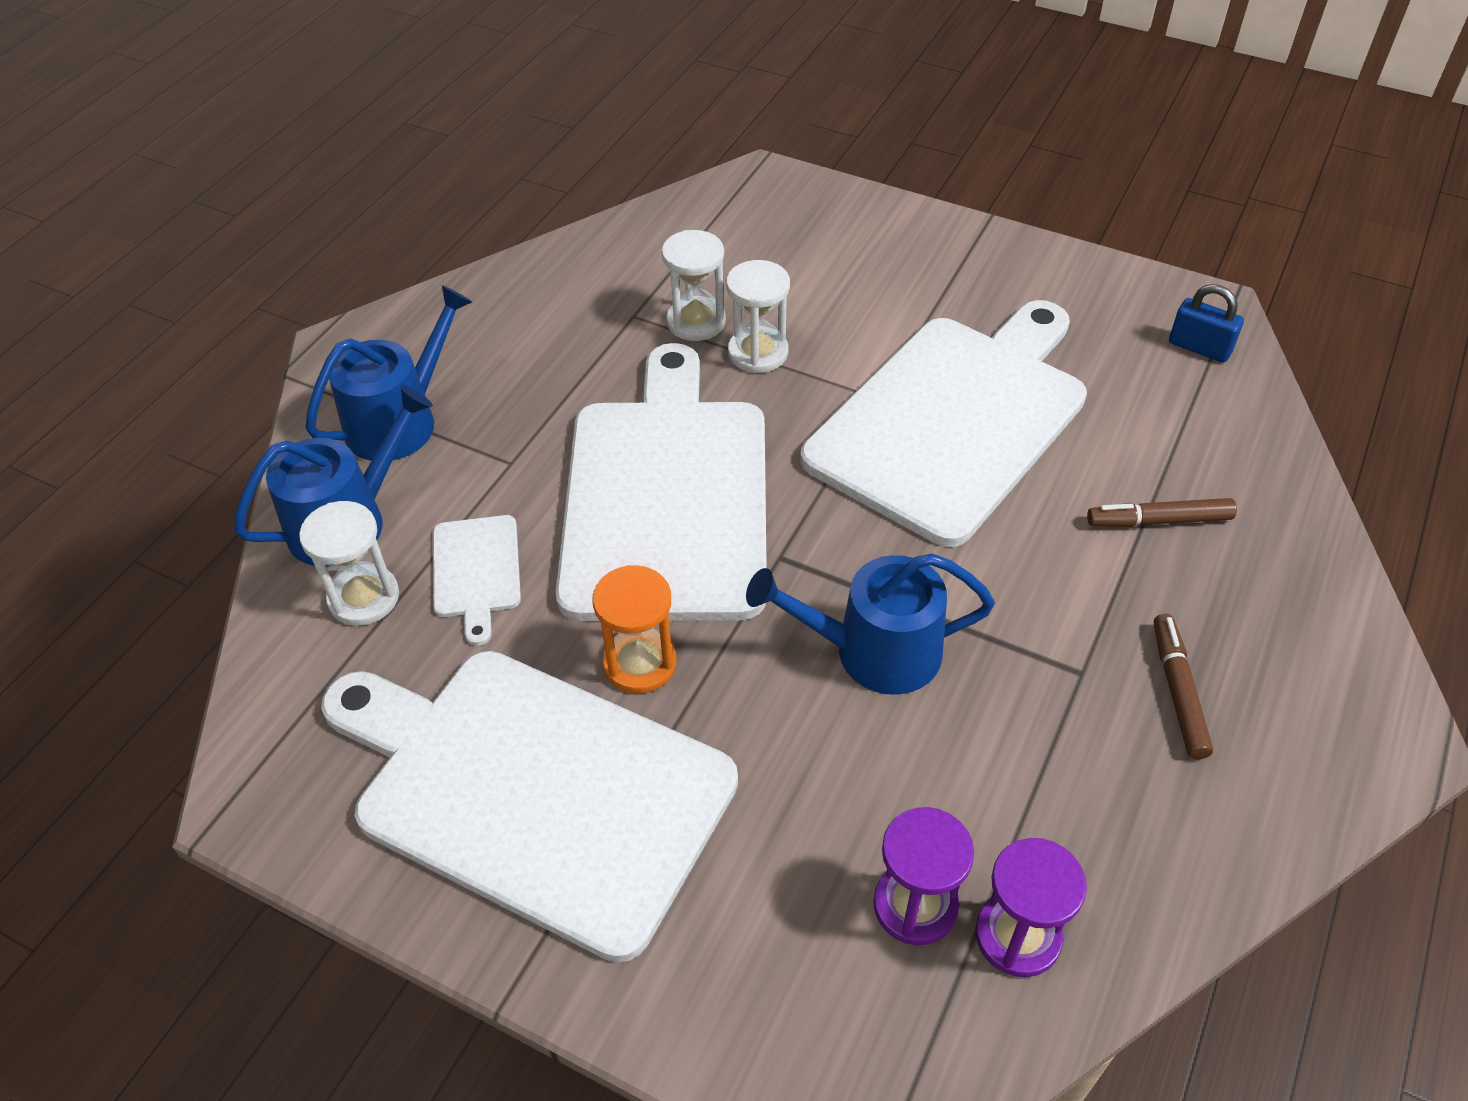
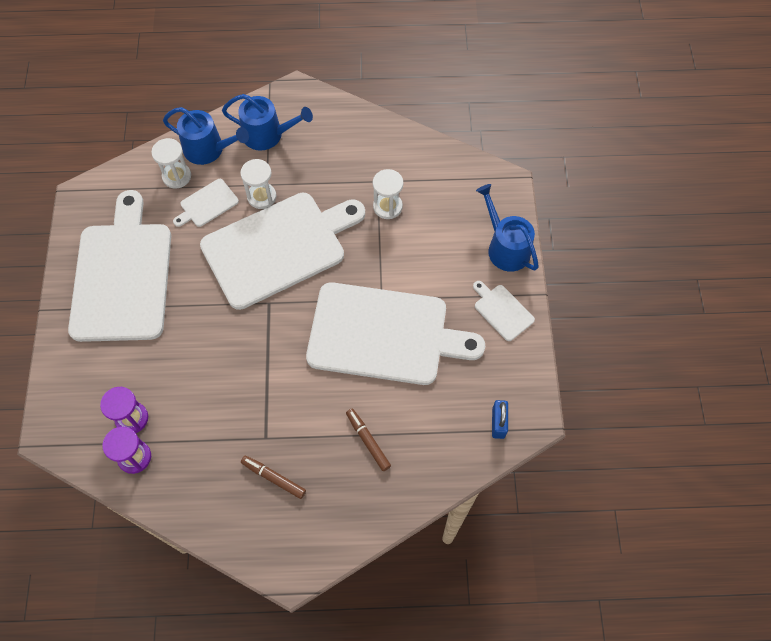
camera: 60 degrees right, 15 degrees up
orange hourglass [592,565,677,694] -> none
white hourglass [726,260,790,373] -> white hourglass moved to [240,159,276,209]
blue watering can [746,553,995,695] -> blue watering can moved to [476,184,539,272]
brown marker [1154,614,1213,759] -> brown marker turned 120 degrees counterclockwise [241,456,306,499]
none -> white cutting board [473,281,535,341]

